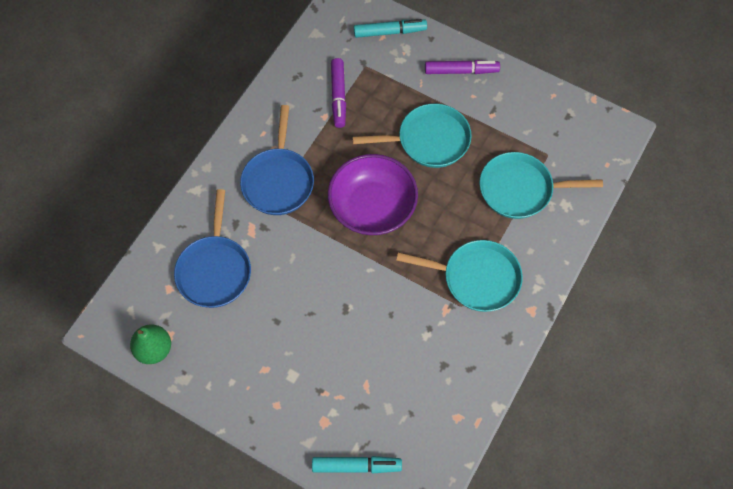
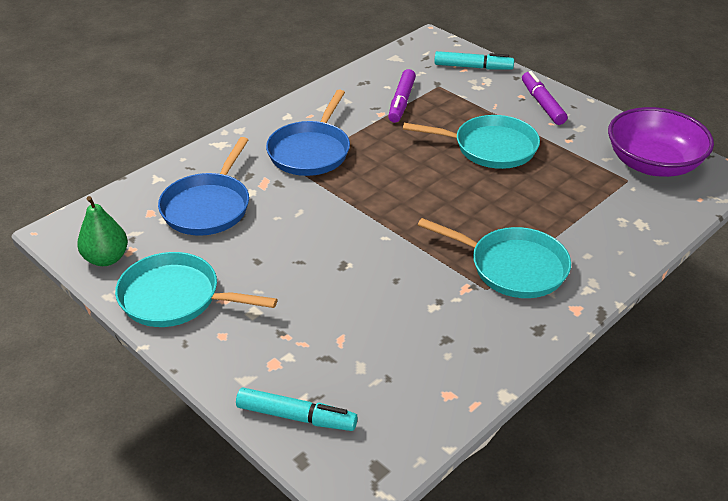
camera: 15 degrees right, 25 degrees down
purple bowl [328,154,418,235] -> purple bowl moved to [608,107,714,177]
purple marker [425,60,500,74] -> purple marker turned 120 degrees counterclockwise [522,71,567,125]
turquoise pan [480,152,603,219] -> turquoise pan moved to [115,252,277,327]

